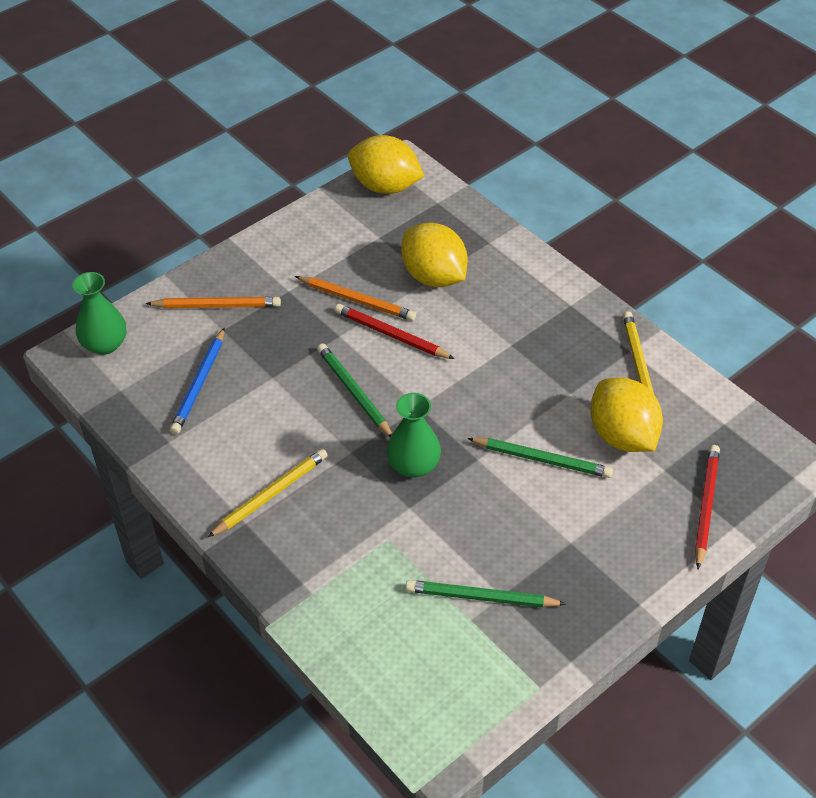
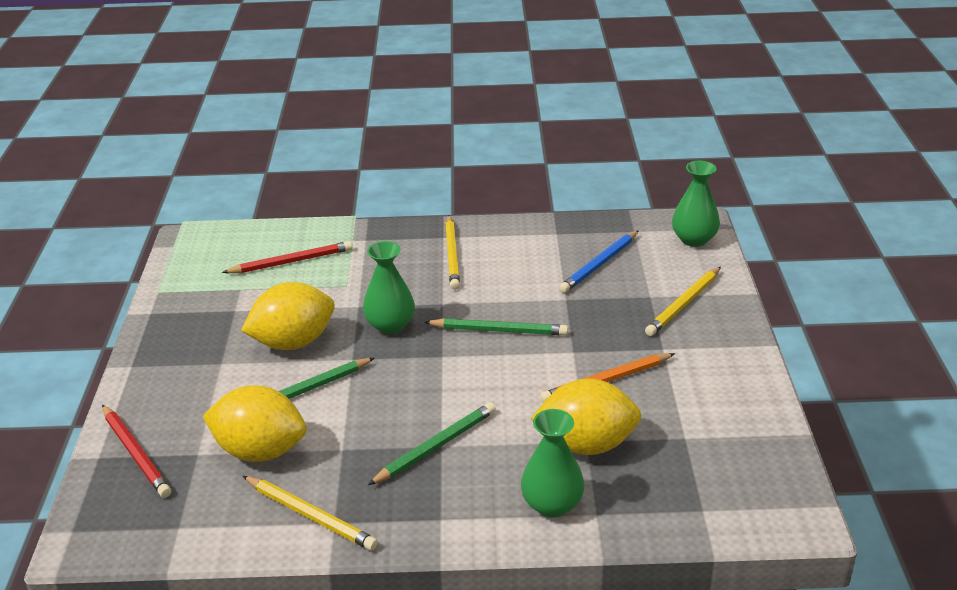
camera: 130 degrees right, 15 degrees down
orange pencil [146,297,281,308] -> yellow pencil [645,266,721,336]
blue pencil [170,327,225,434] -> blue pencil turned 105 degrees counterclockwise [559,230,639,293]
red pencil [335,304,455,359] -> red pencil moved to [222,241,353,273]
yellow lemon [348,135,424,194] -> yellow lemon moved to [241,282,335,350]
green pencil [406,580,566,608] -> green pencil moved to [368,402,496,485]
none -> green vase [521,409,585,518]

